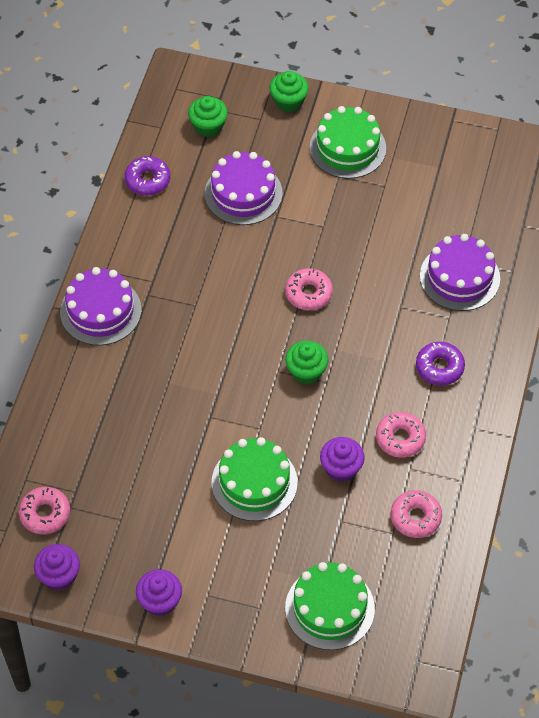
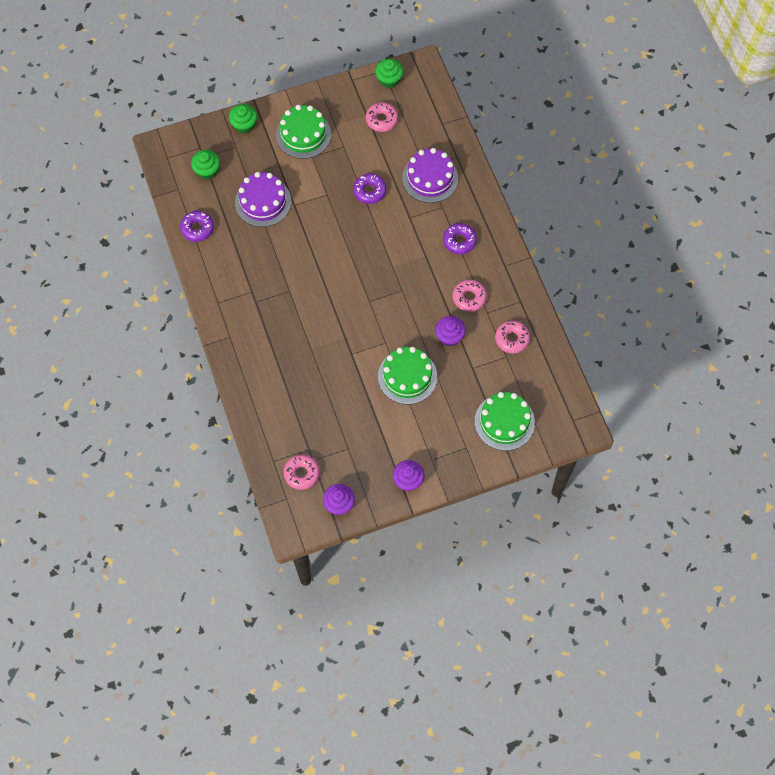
camera: 35 degrees left, 10 degrees up
purple cake [60,267,142,346] -> none
pink donut [285,268,333,310] -> pink donut moved to [366,102,398,132]
green cupcake [285,341,328,384] -> green cupcake moved to [375,59,403,88]
none -> purple donut [353,174,386,204]

